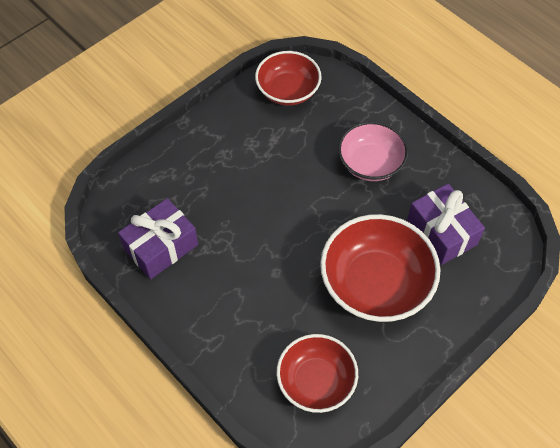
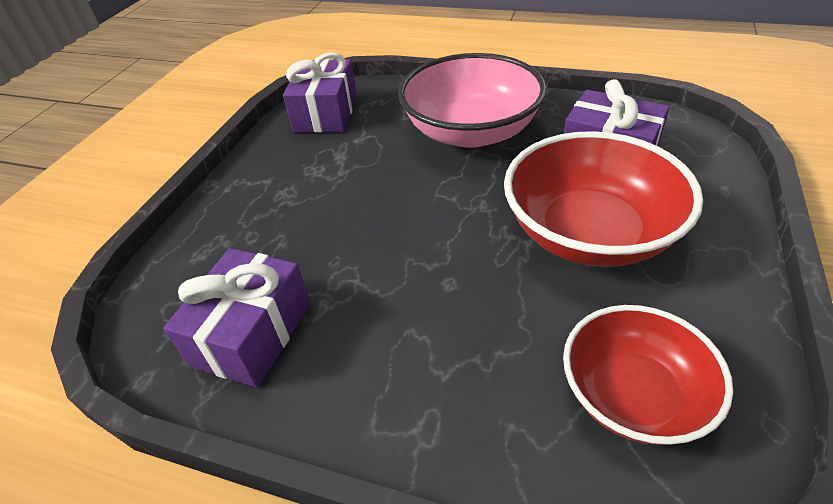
camera: 25 degrees left, 15 degrees down
red bowl [255,51,322,106] -> purple gift [283,52,357,132]
pink bowl [338,122,408,181] -> pink bowl [398,53,547,148], size x1.54

